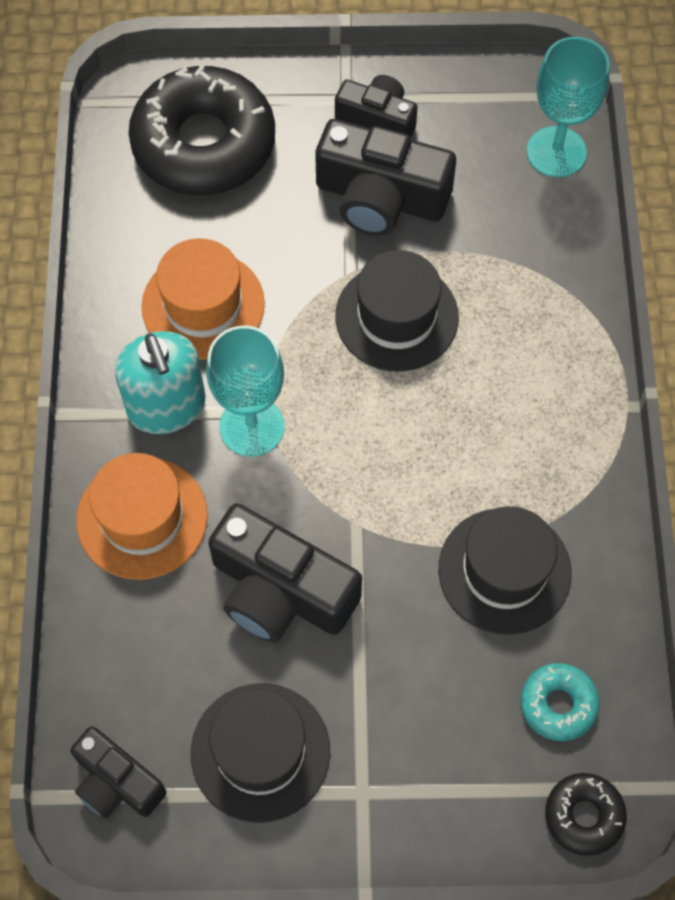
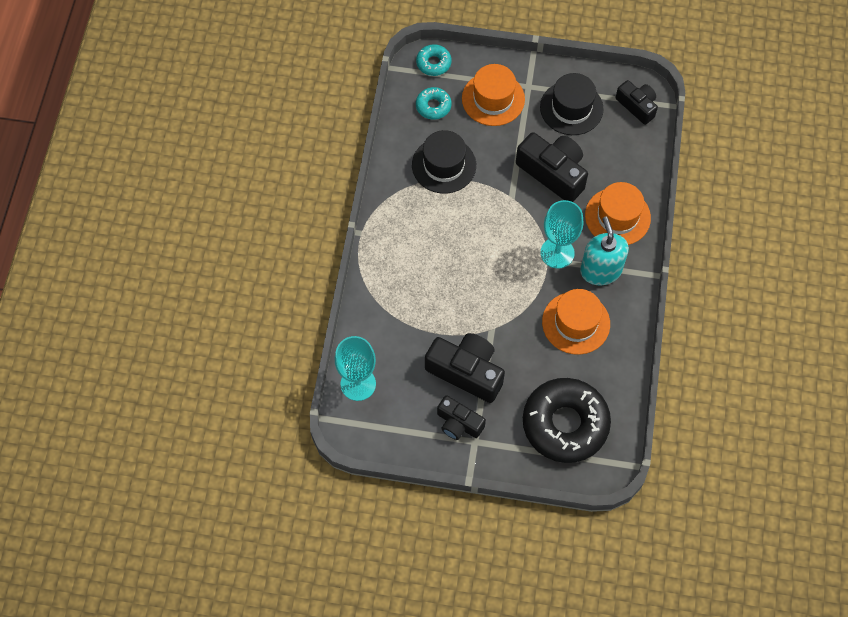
camera: 170 degrees left, 0 degrees up
black hat [335,250,459,372] -> none
black donut [545,773,627,856] -> turquoise donut [416,44,451,76]
none -> orange hat [462,64,525,126]

